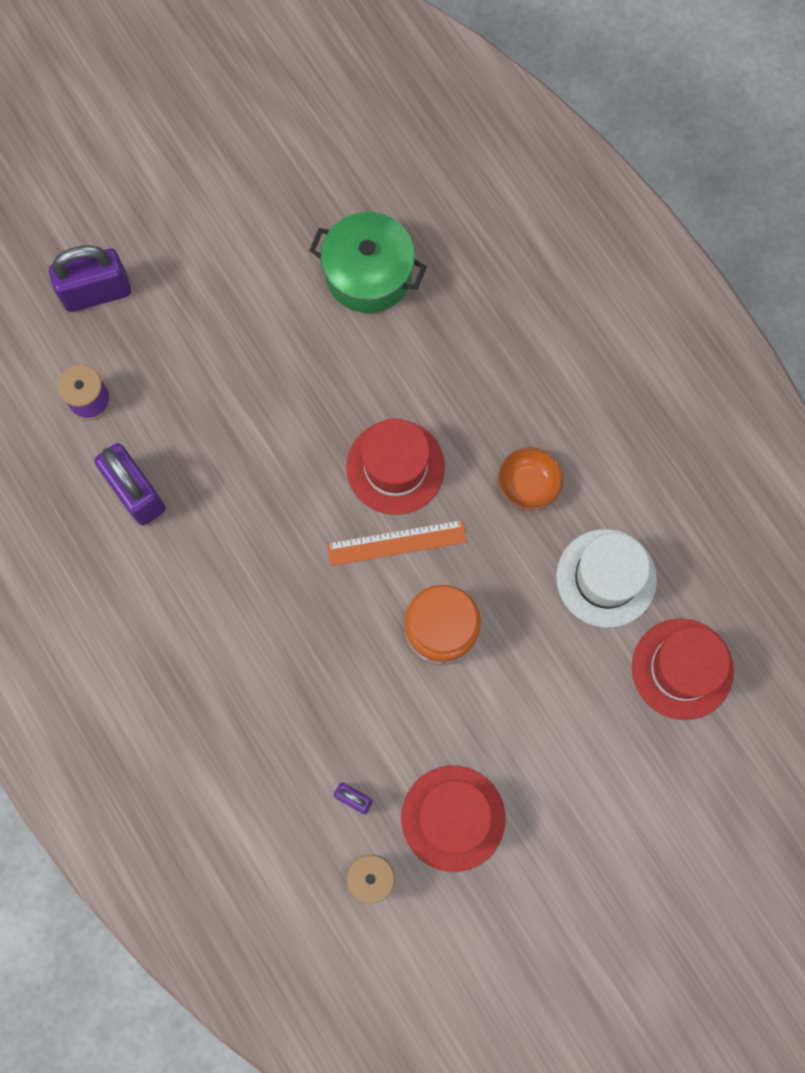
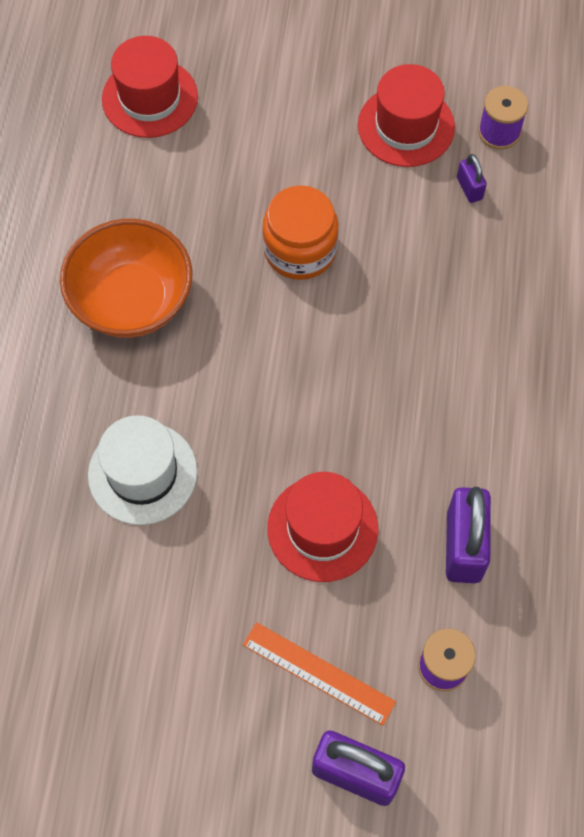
camera: 140 degrees left, 10 degrees down
green pot [309,212,427,313] -> none
orange ruler [327,520,467,566] -> orange ruler moved to [243,622,396,726]
red hat [346,419,445,515] -> red hat moved to [267,472,378,582]
orange bowl [498,447,563,510] -> orange bowl [60,219,193,338], size x1.92
white hat [556,529,657,628] -> white hat moved to [88,415,197,525]

